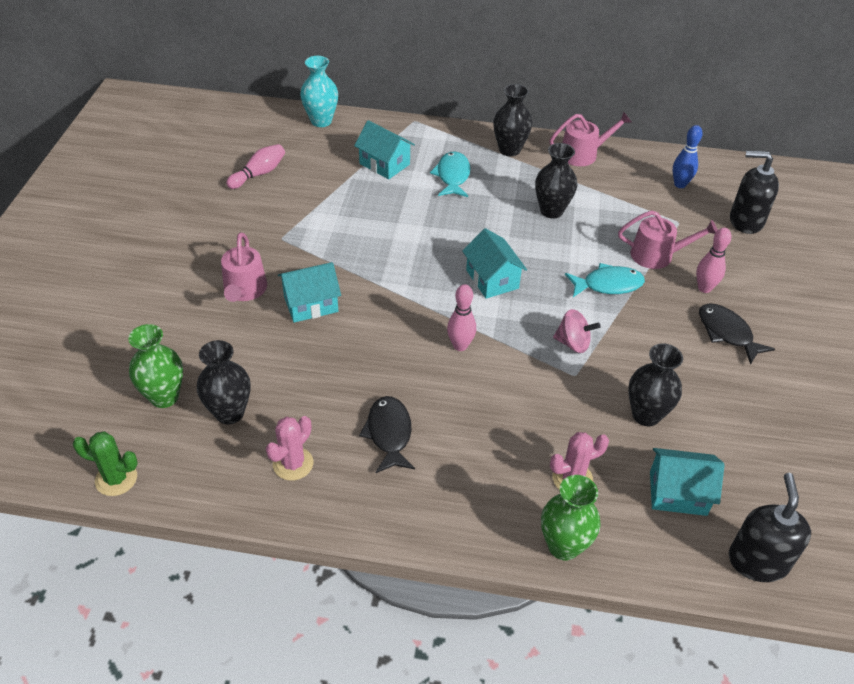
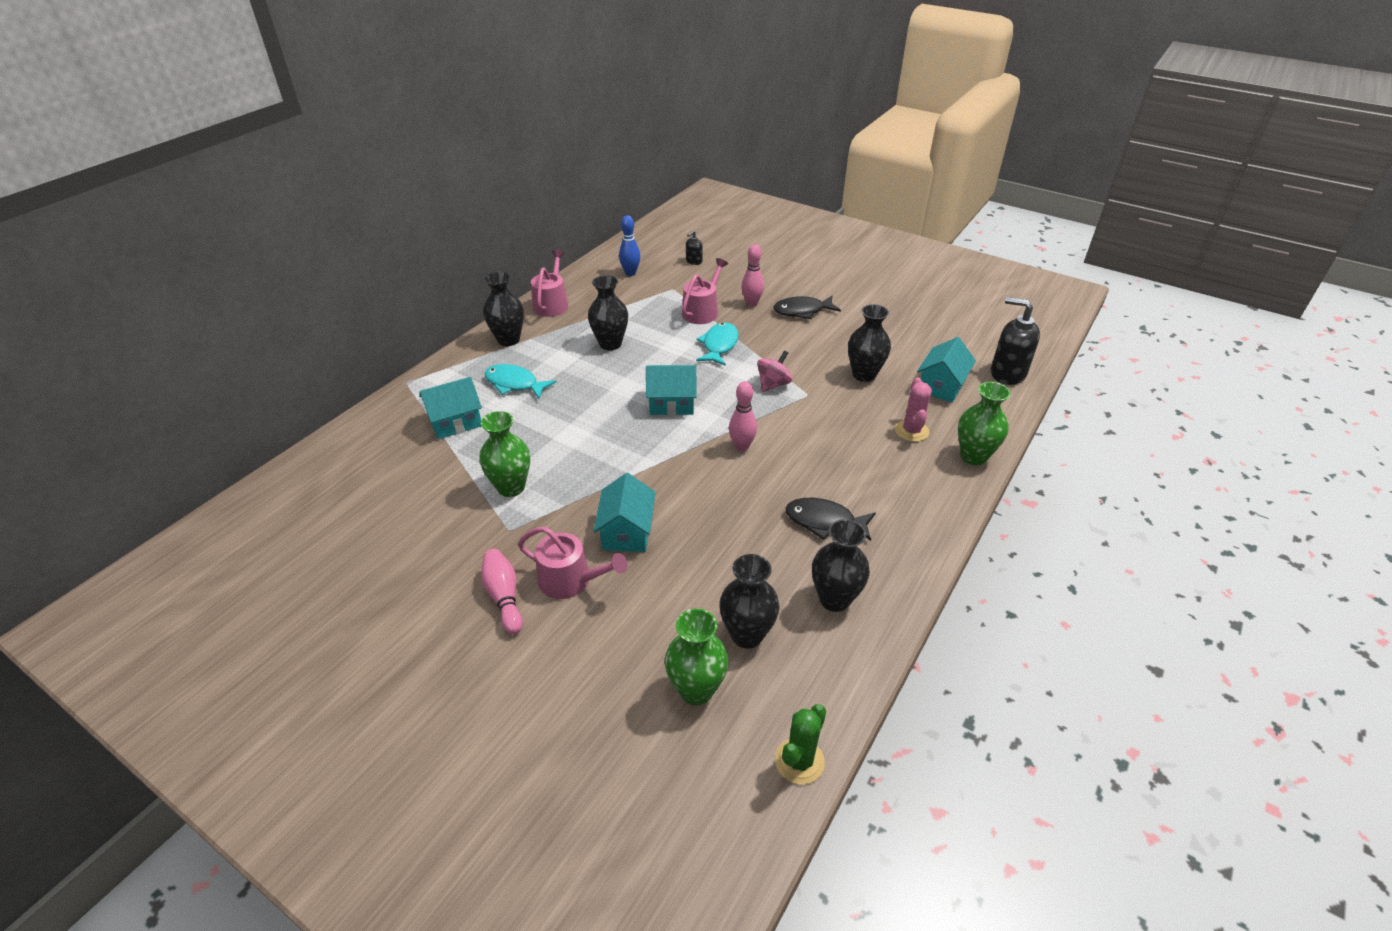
camera: 65 degrees left, 5 degrees down
pink bowling pin [226,144,285,189] -> pink bowling pin moved to [481,549,523,635]
pink cactus [266,416,313,481] -> black vase [812,519,870,612]
turquoise vase [300,56,338,127] -> none
black soap dispenser [730,151,779,234] -> black soap dispenser [686,230,703,265], size x0.49
none -> green vase [479,411,530,497]

